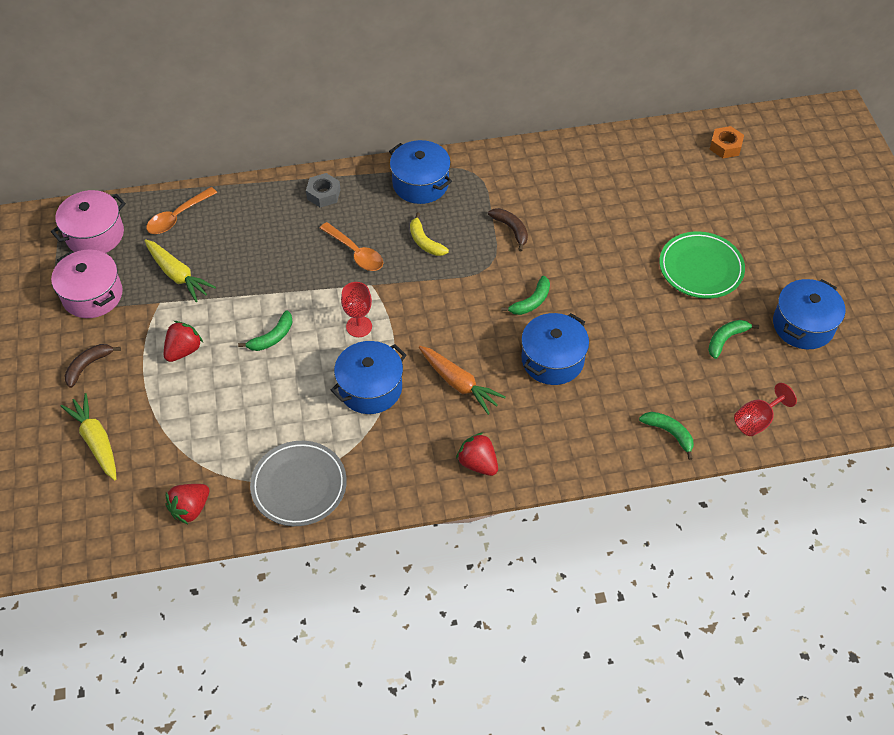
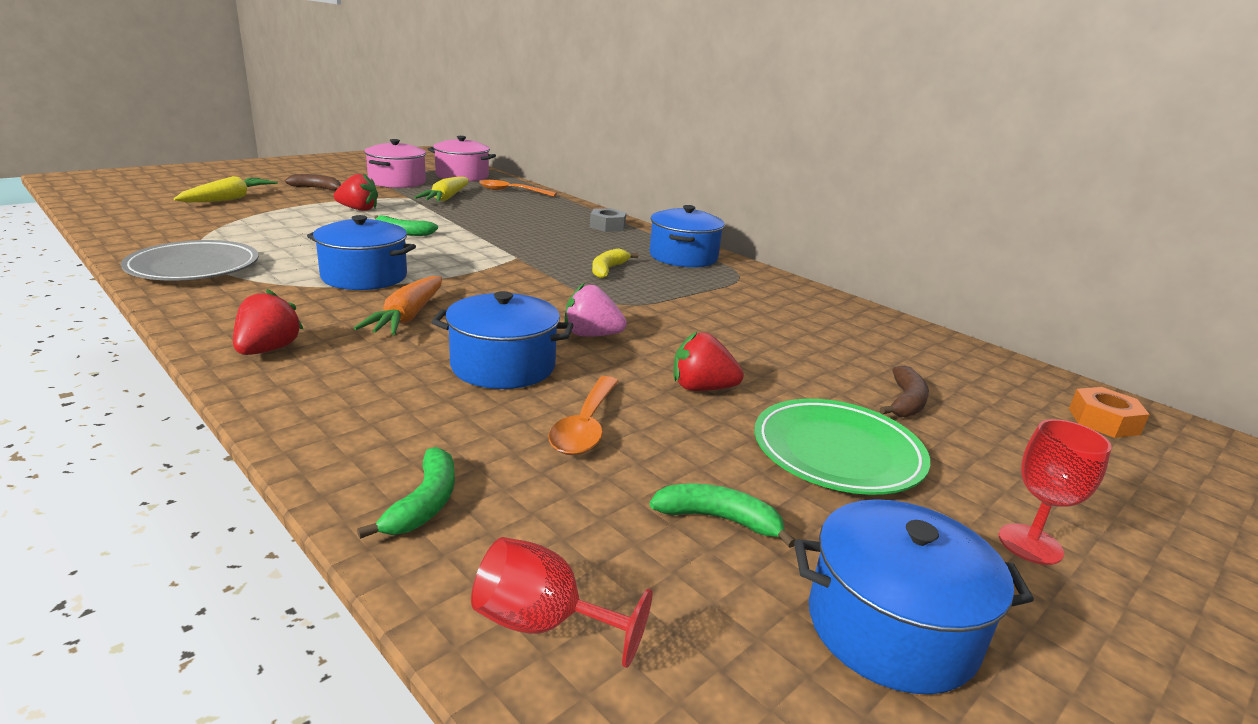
camera: 55 degrees right, 30 degrees down
red strawberry [166,484,209,524] -> red strawberry moved to [674,332,744,391]
orange spoon [320,222,383,271] -> orange spoon moved to [548,376,619,455]
red goblet [341,282,372,337] -> red goblet moved to [999,419,1112,565]
brown banana [488,208,528,251] -> brown banana moved to [880,366,929,417]
green banana [501,276,550,315] -> pink strawberry [565,283,627,337]

